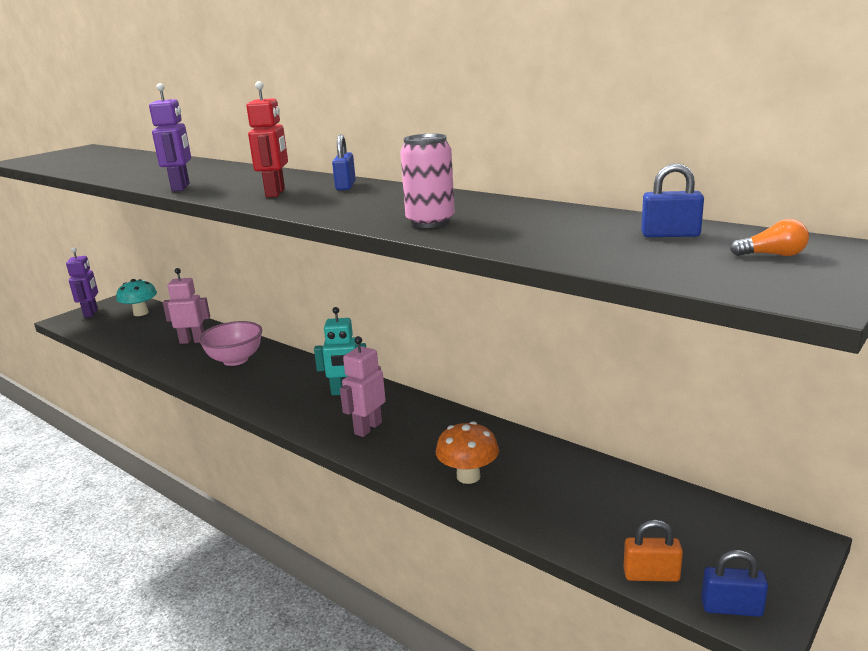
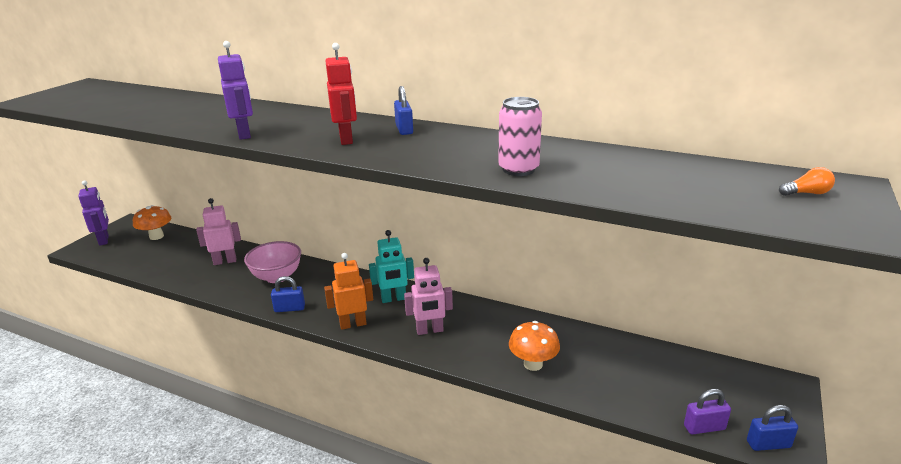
camera: 15 degrees left, 5 degrees up
turquoise mushroom [116,279,157,316] -> orange mushroom [133,205,171,240]
pink robot [340,336,386,437] -> pink robot turned 120 degrees counterclockwise [404,258,453,335]
orange padlock [624,520,683,582] -> purple padlock [684,389,731,434]
blue padlock [641,163,704,237] -> blue padlock moved to [271,276,305,312]
none -> orange robot [324,253,373,330]

